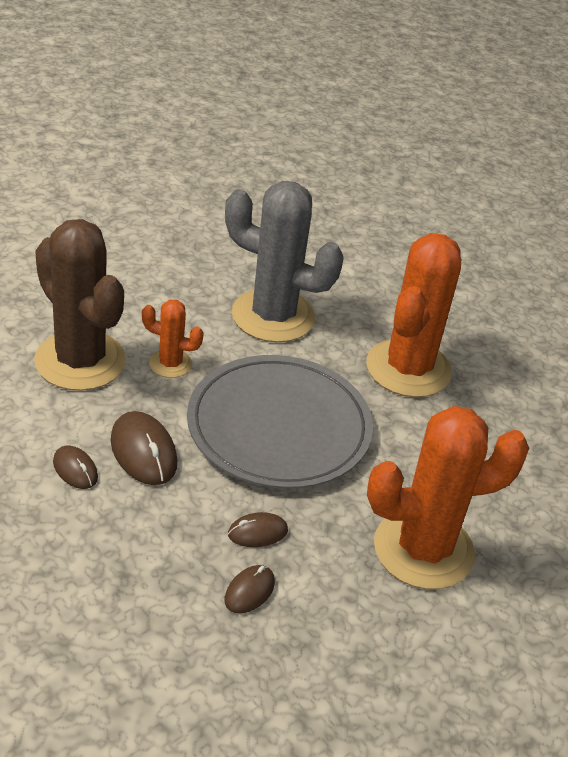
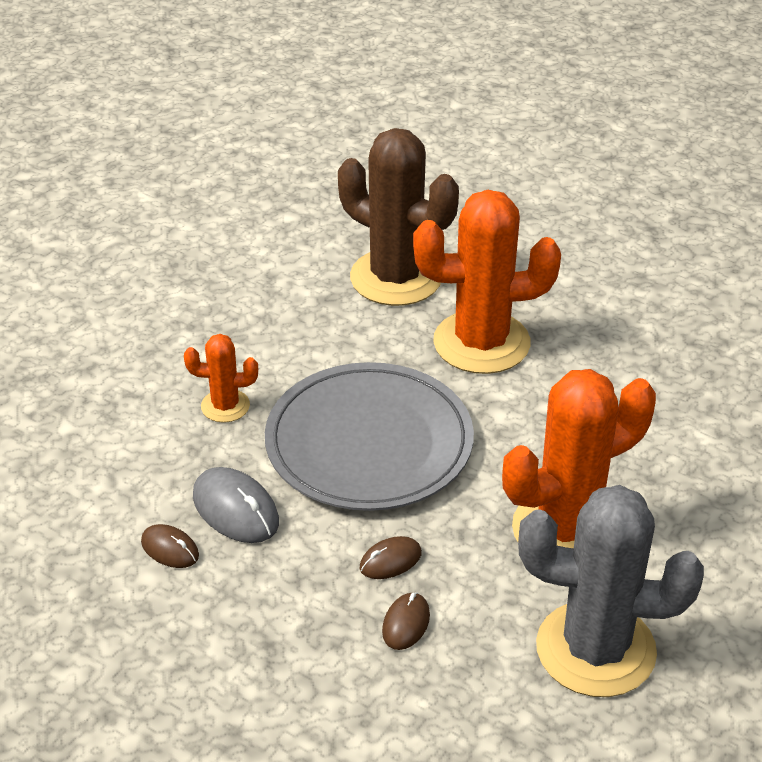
camera: 10 degrees left, 0 degrees up
brown cactus [34,219,126,391] -> brown cactus moved to [338,128,459,306]
brown mouse [111,411,177,485] -> grey mouse [193,467,279,543]
grey cactus [225,181,344,342] -> grey cactus moved to [518,485,704,697]
orange cactus [366,233,461,397] -> orange cactus turned 75 degrees clockwise [413,190,561,374]

